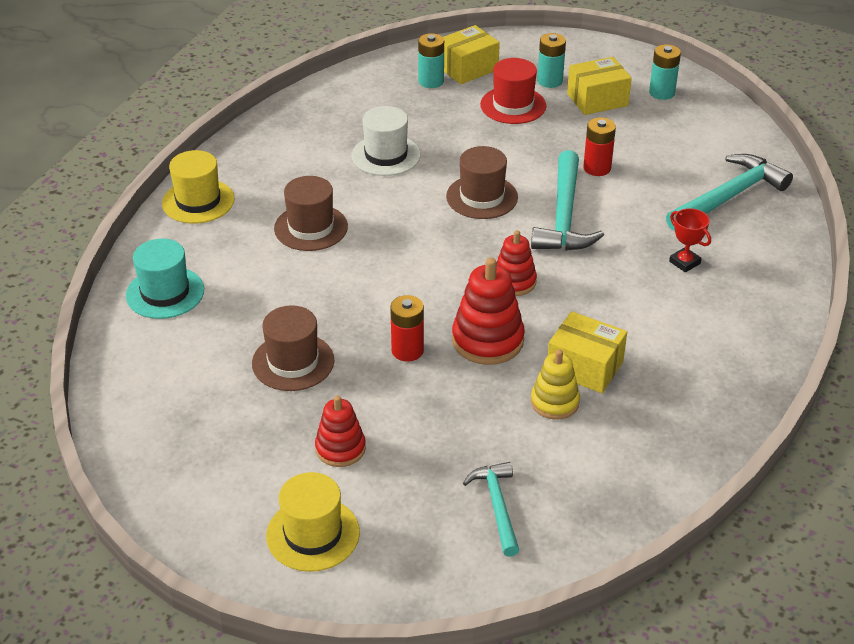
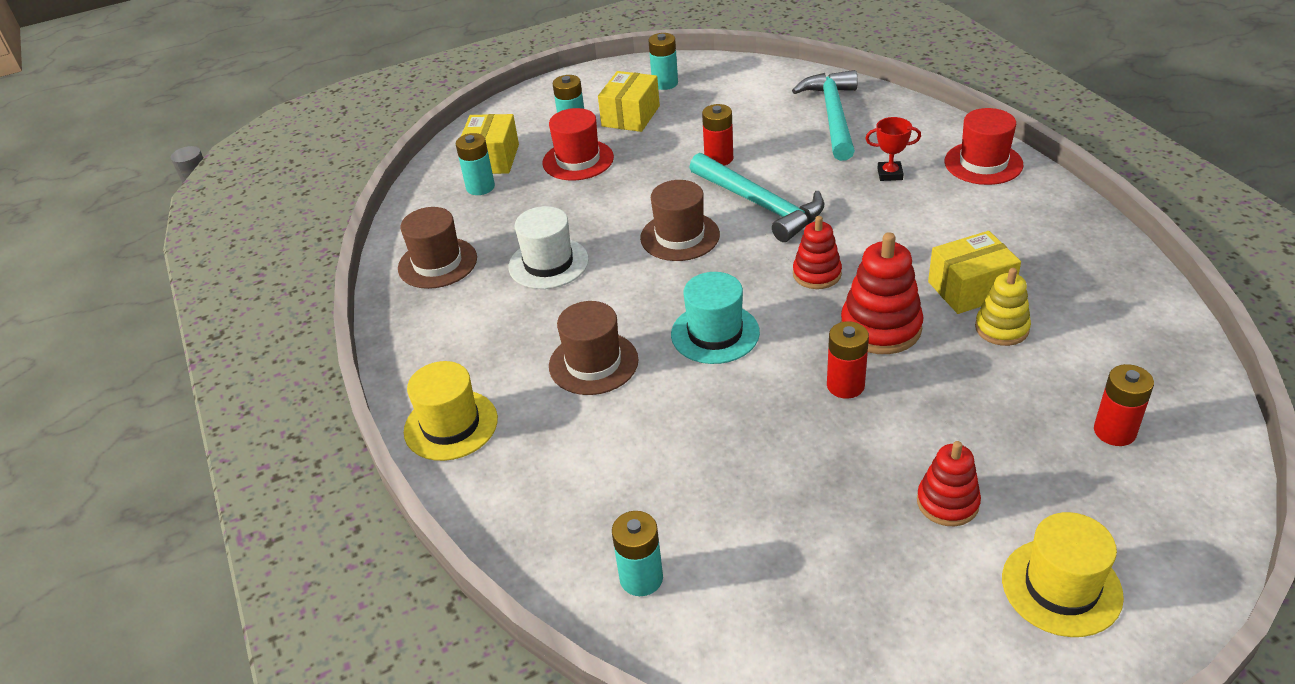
camera: 45 degrees left, 0 degrees up
turquoise hat [126,239,204,319] -> turquoise hat moved to [671,272,760,364]
brown hat [252,305,334,391] -> brown hat moved to [398,207,477,289]
turquoise hammer [463,462,520,557] -> red battery [1094,364,1154,446]
none -> turquoise battery [612,511,663,596]
none -> red hat [945,108,1023,185]

